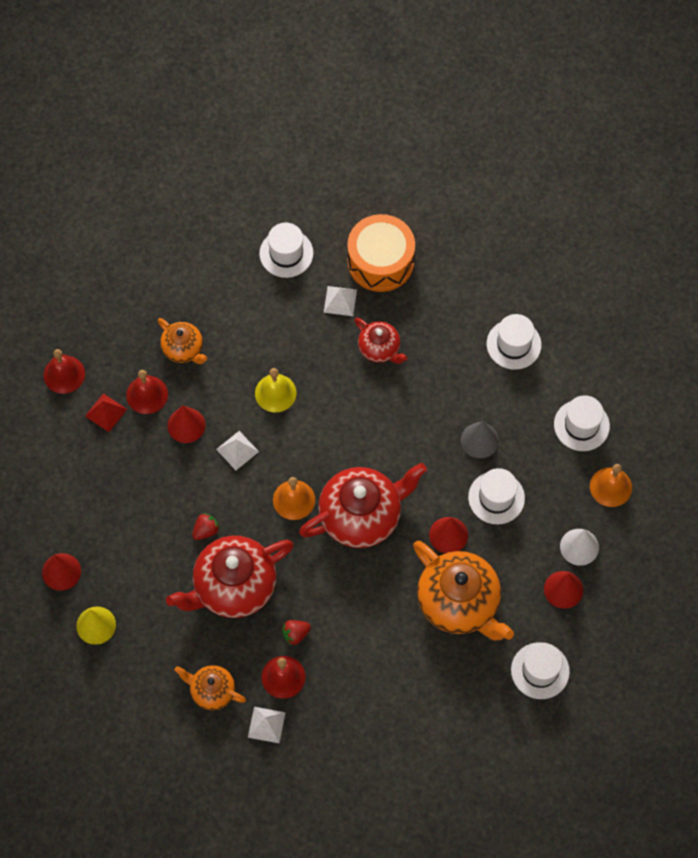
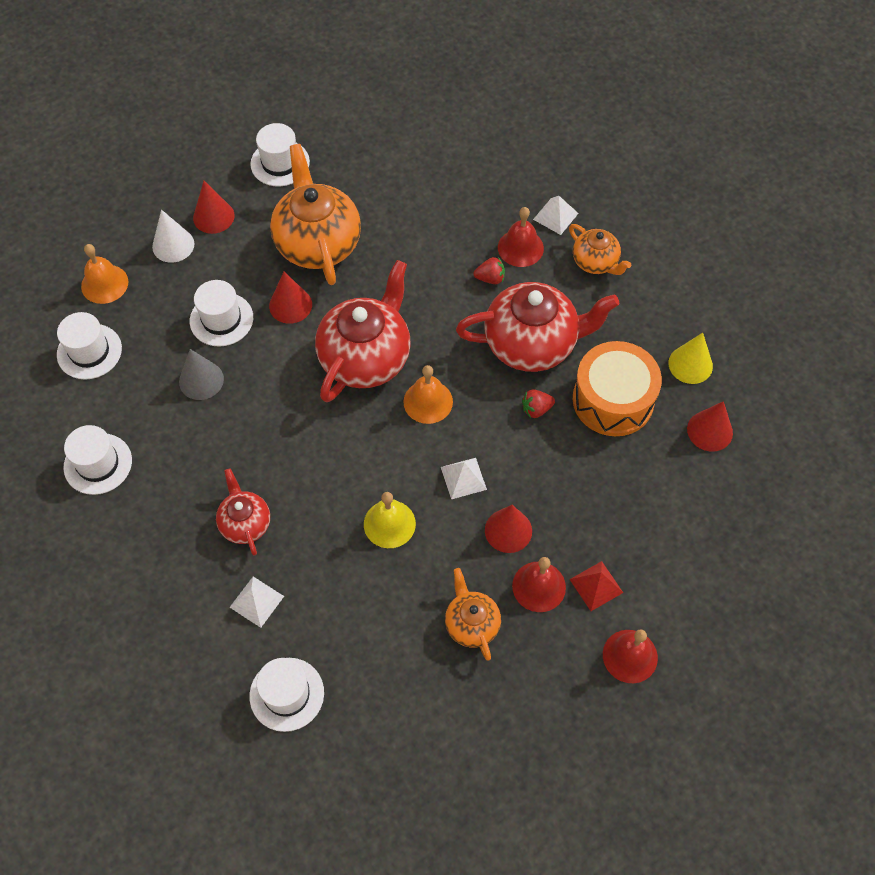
camera: 155 degrees left, 5 degrees down
red teapot [299,463,427,548] -> red teapot turned 120 degrees clockwise [315,260,411,402]
orange drum [347,214,415,292] -> orange drum moved to [573,341,662,436]

